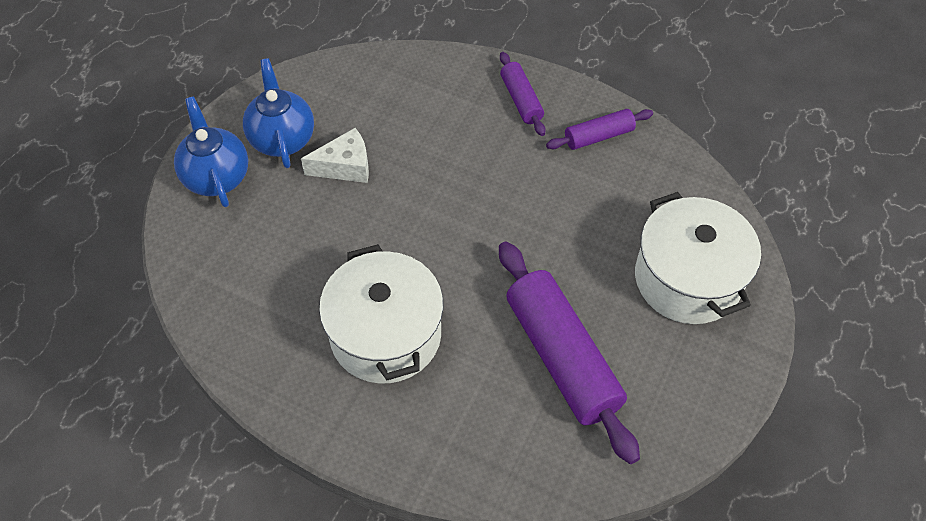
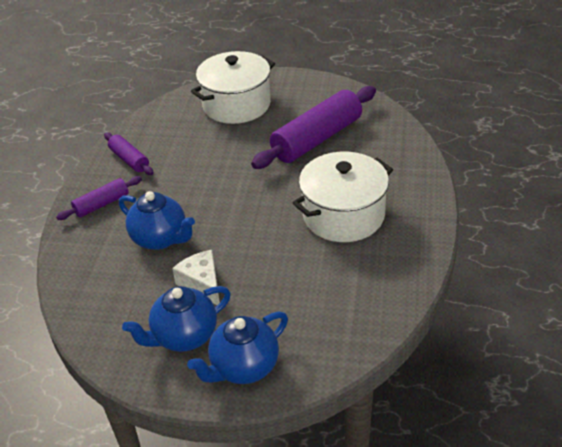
camera: 105 degrees left, 15 degrees down
none -> blue teapot [119,191,195,250]

